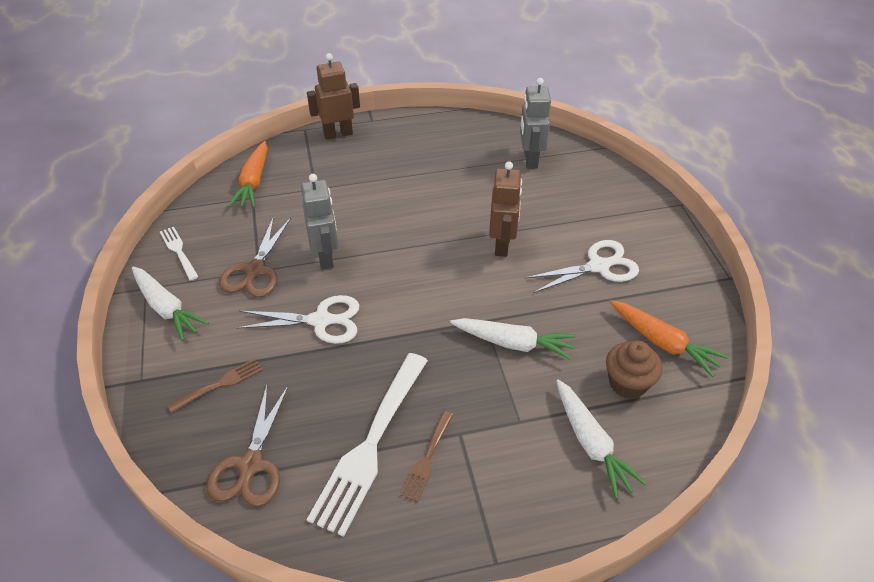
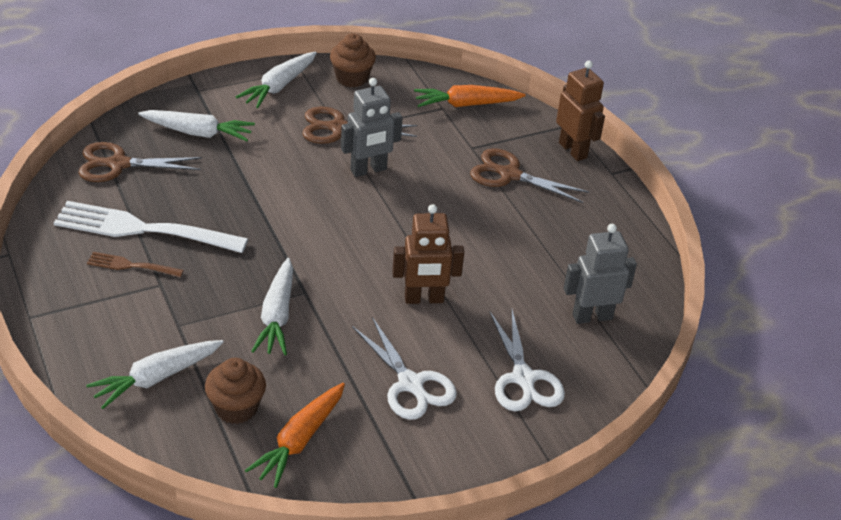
camera: 75 degrees right, 5 degrees down
white fork [160,227,199,281] -> brown cupcake [330,33,376,87]
brown fork [168,358,263,413] -> white carrot [138,110,255,141]
white scissors [236,295,359,344] -> white scissors moved to [490,310,565,411]
none -> brown scissors [470,148,589,203]

